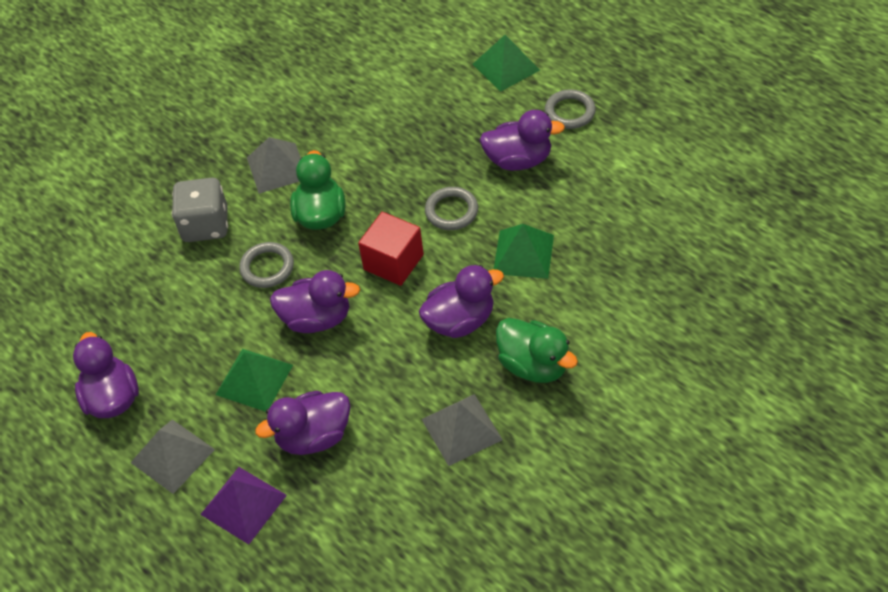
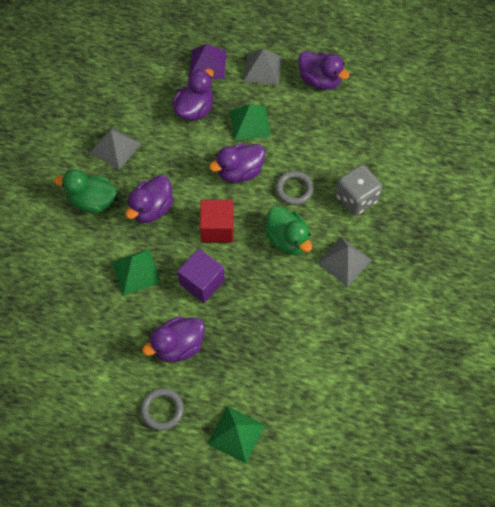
camera: 145 degrees right, 10 degrees up
grey ring [425,187,478,230] -> purple cube [177,249,225,303]

